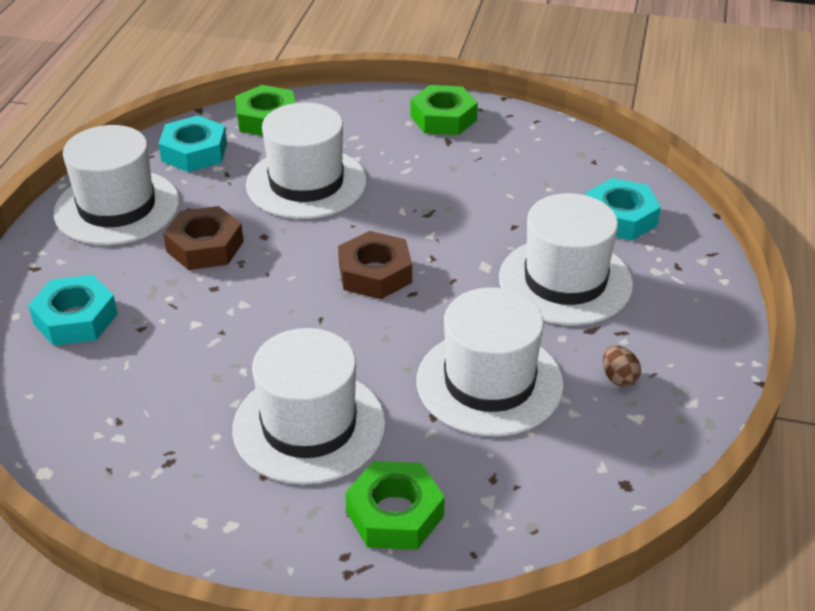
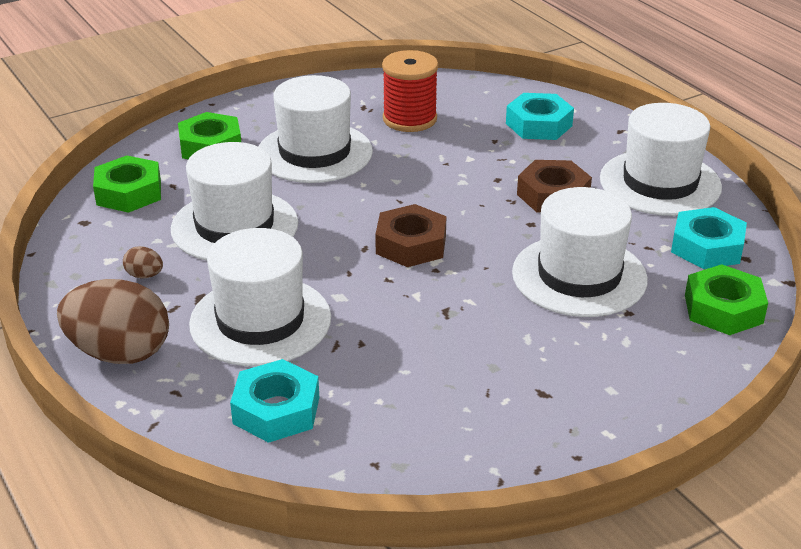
camera: 135 degrees right, 5 degrees down
green nut [411,85,478,135] -> green nut moved to [93,156,161,213]
none -> brown egg [57,279,169,364]
none -> red spool [382,50,438,132]

